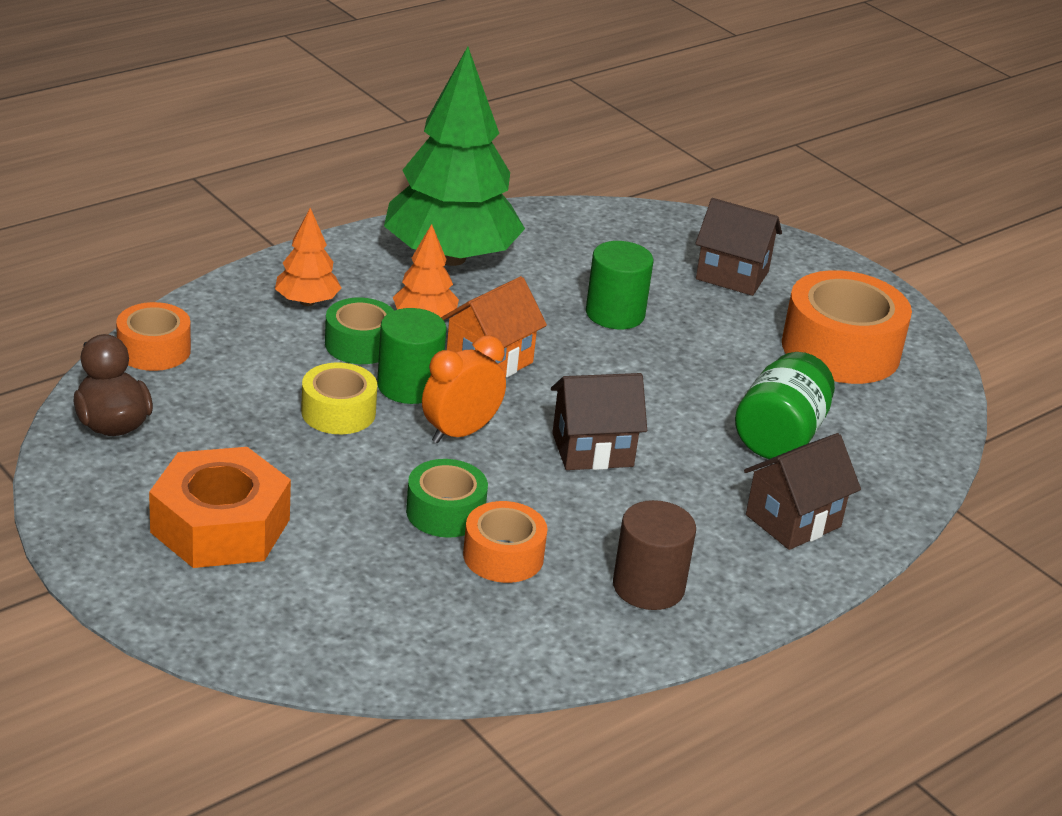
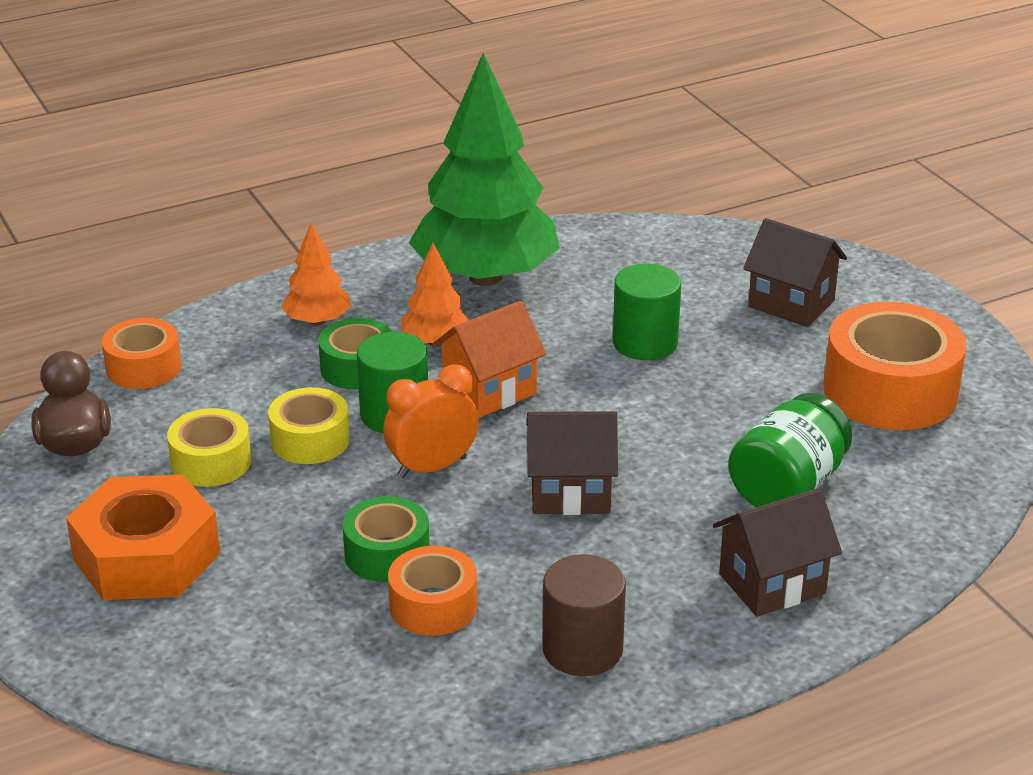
camera: 15 degrees right, 0 degrees up
none -> yellow tape [167,408,251,487]

